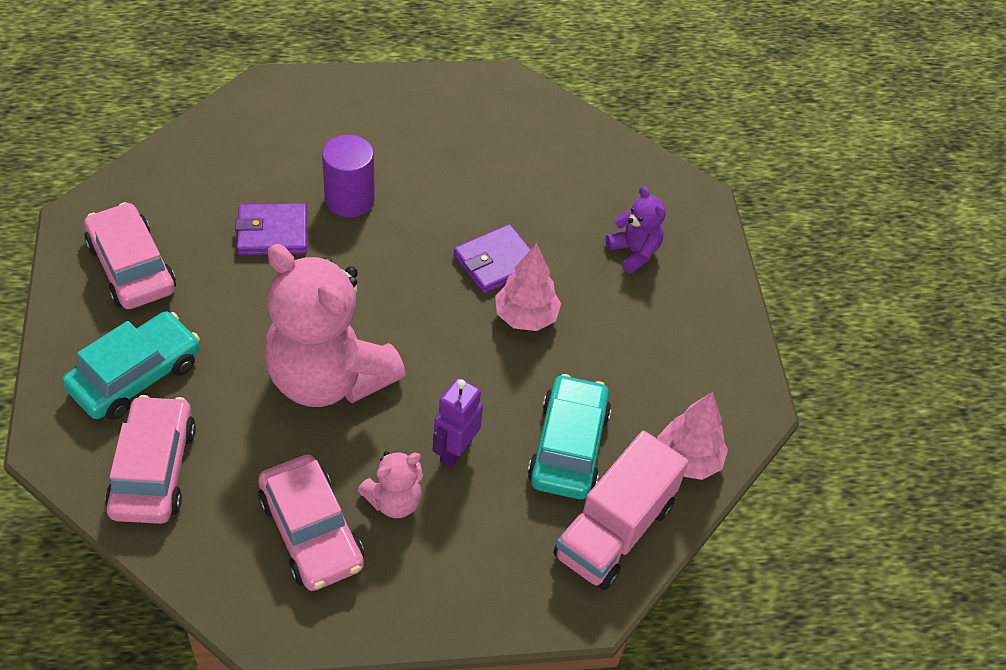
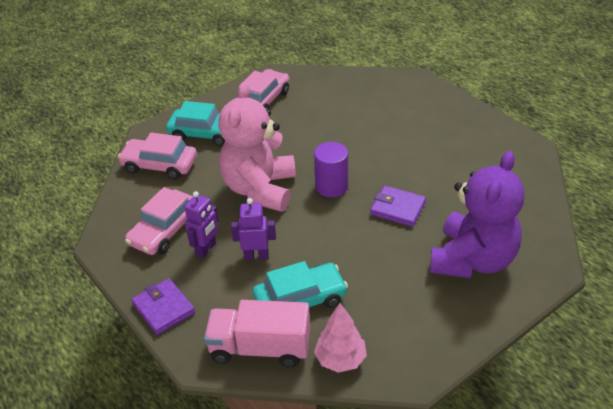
camera: 65 degrees right, 10 degrees down
pink car [105,395,196,524] -> pink car turned 135 degrees counterclockwise [118,133,197,179]
purple wallet [235,203,307,255] -> purple wallet moved to [131,278,195,335]
purple cylinder [322,135,375,217] -> purple cylinder moved to [314,142,348,197]
pink teddy bear [358,451,423,518] -> purple robot [185,191,219,258]
pink tree [495,243,561,331] -> none
purple teddy bear [606,186,666,273] -> purple teddy bear [430,151,525,278], size x2.20

